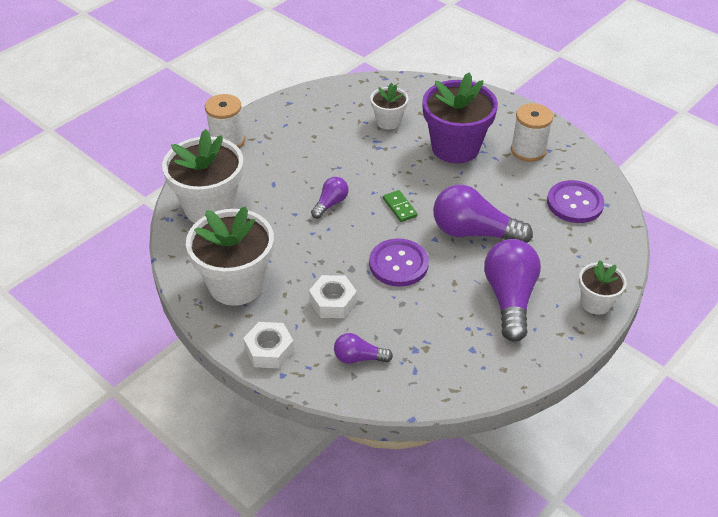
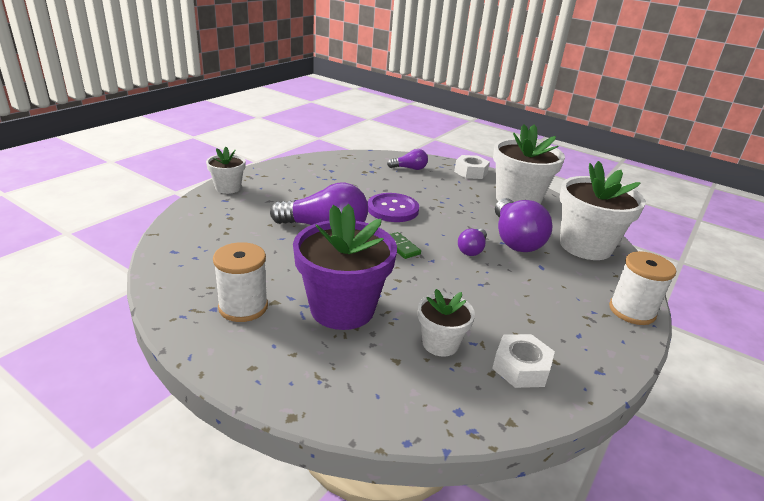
camera: 170 degrees right, 15 degrees down
white nut [309,275,357,318] -> white nut moved to [492,334,555,388]
purple light bulb [484,239,541,342] -> purple light bulb moved to [495,198,552,252]
purple button [547,180,604,223] -> none

